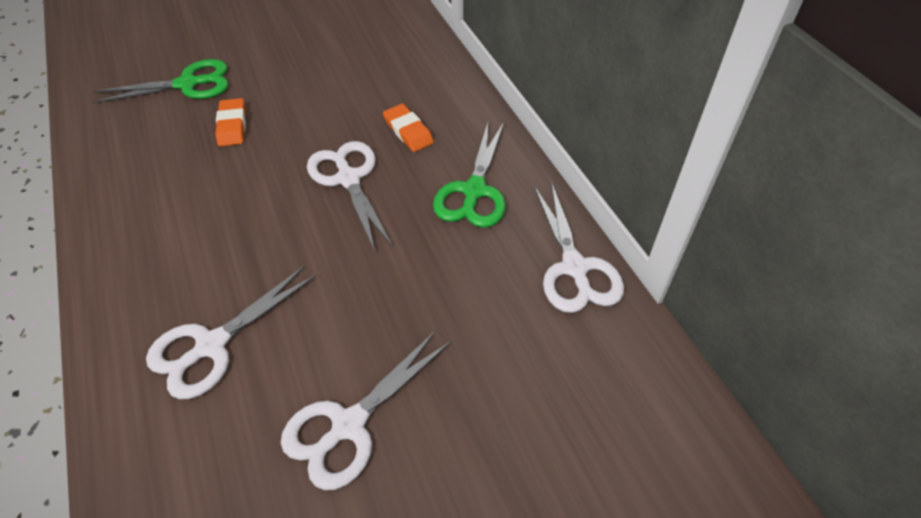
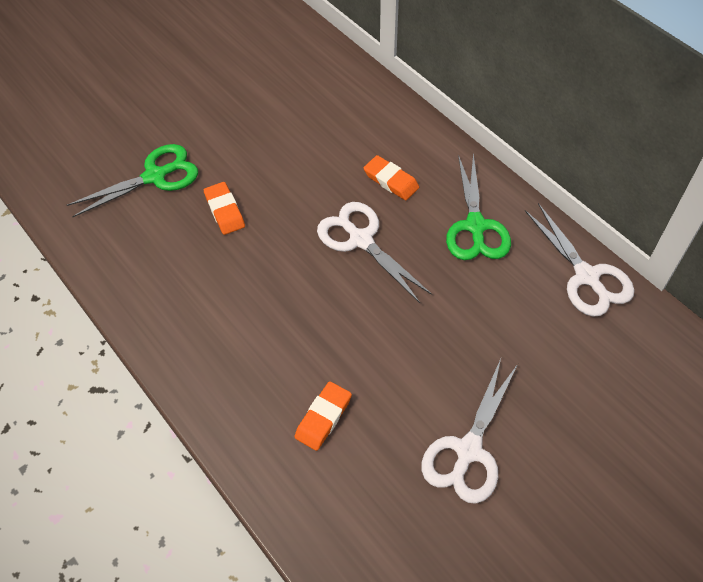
camera: 15 degrees left, 5 degrees up
white scissors [146,265,317,399] -> orange eraser [295,381,352,451]

